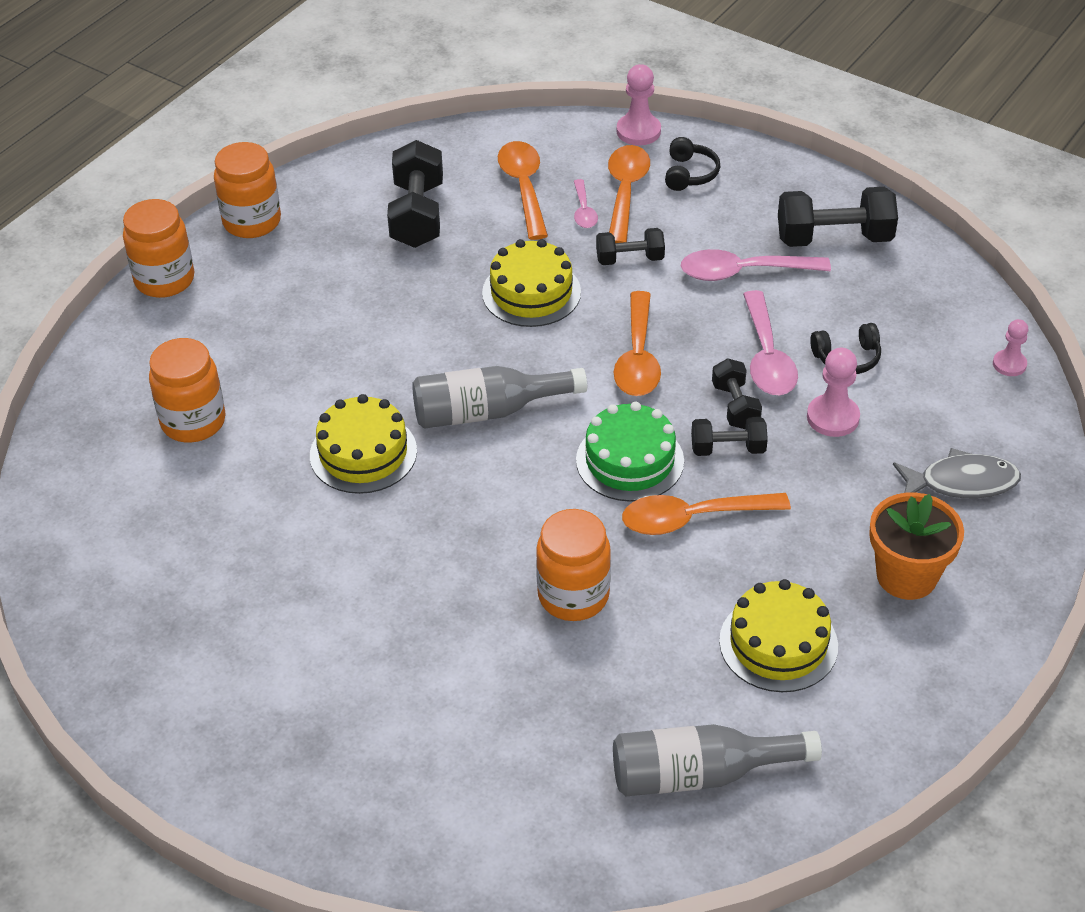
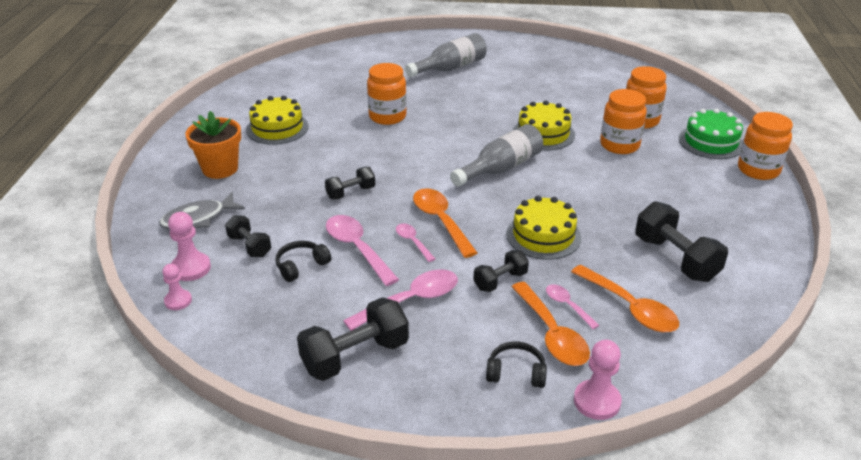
camera: 150 degrees right, 10 degrees down
orange jar [214,142,281,238] -> orange jar moved to [600,89,647,154]
green cake [576,402,684,502] -> green cake moved to [679,108,743,159]
grey bottle [613,724,822,796] -> grey bottle moved to [405,33,487,77]
orange spoon [622,493,791,535] -> none
black headphones [665,137,720,191] -> black headphones turned 120 degrees clockwise [486,341,547,388]
black dumbbell [712,358,762,429] -> black dumbbell moved to [225,215,271,257]
pink pawn [807,348,860,437] -> pink pawn moved to [168,212,211,281]
none -> pink spoon [396,223,435,262]

